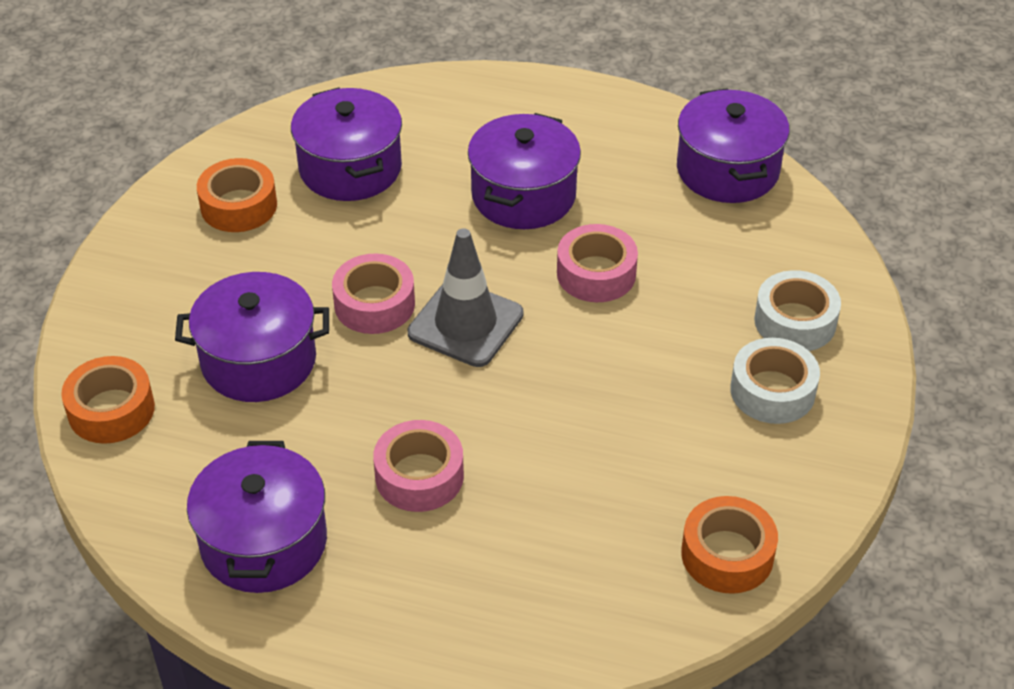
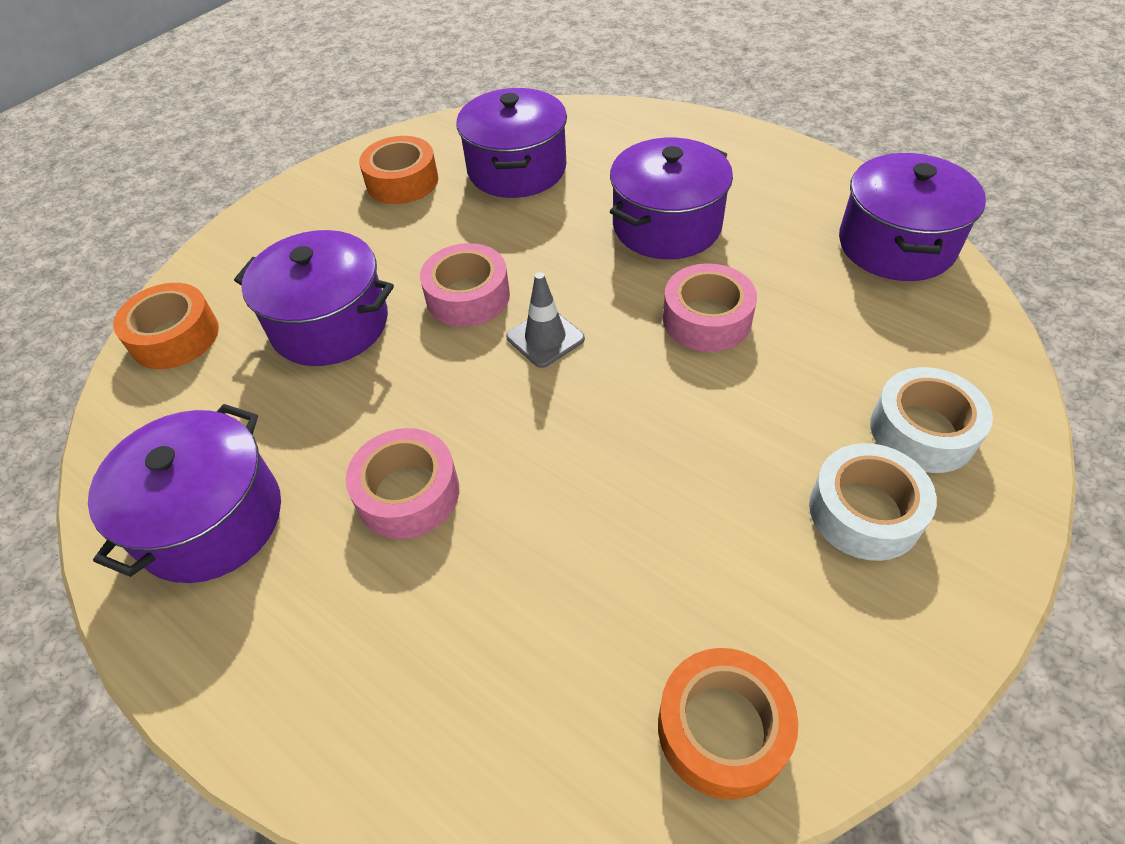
camera: 25 degrees right, 5 degrees up
grey traffic cone [407,228,524,367] -> grey traffic cone [506,272,585,368], size x0.61

